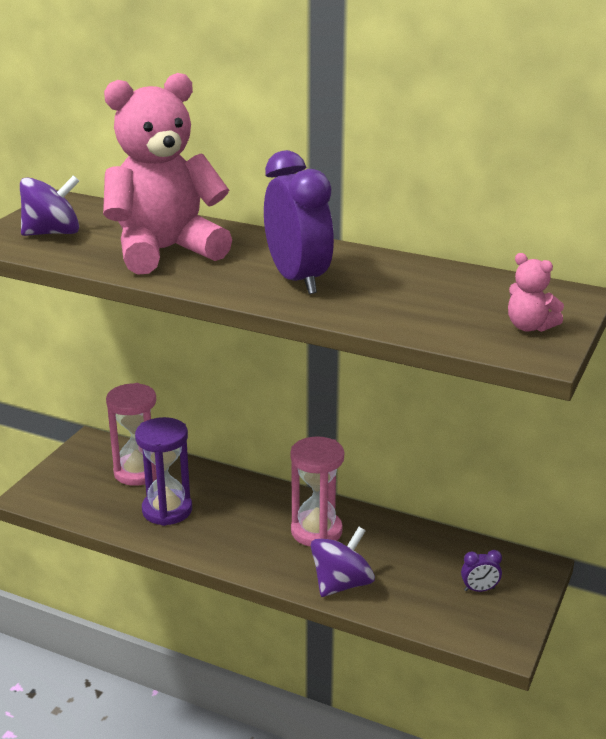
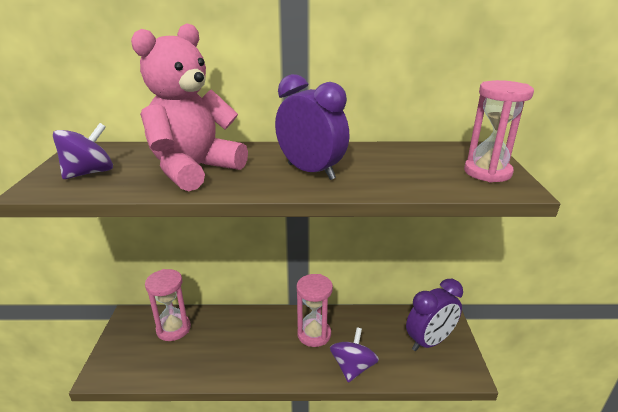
camera: 25 degrees left, 0 degrees up
purple hourglass [135,417,192,526] -> none
purple clock [461,550,502,592] -> purple clock [406,279,463,351], size x2.38
pink teddy bear [508,253,564,332] -> pink hourglass [464,80,534,183]

